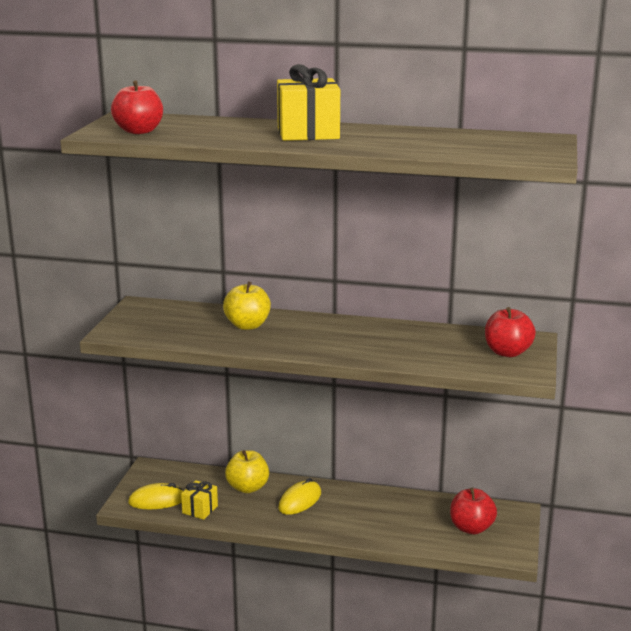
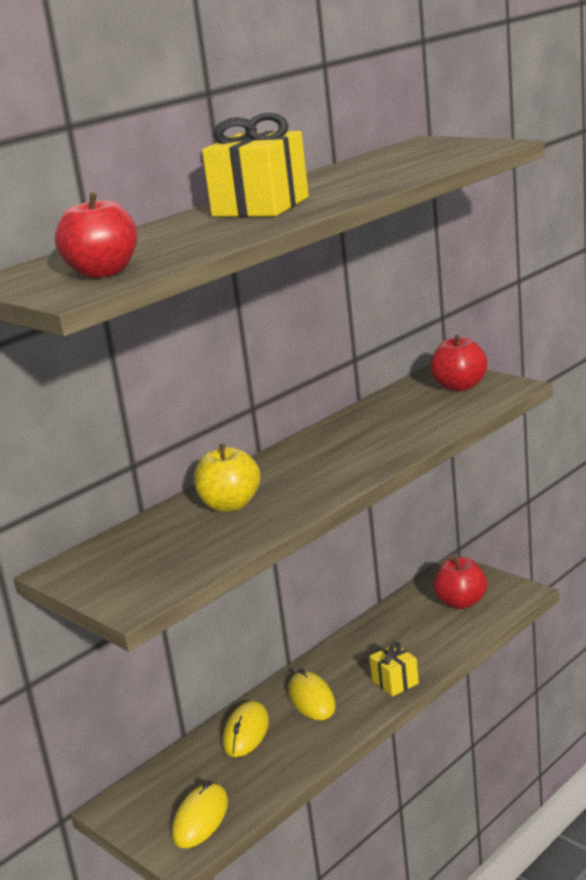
camera: 55 degrees left, 0 degrees up
yellow gift [181,480,218,520] -> yellow gift moved to [369,642,419,697]
yellow apple [225,450,269,493] -> yellow mouse [223,701,269,757]

